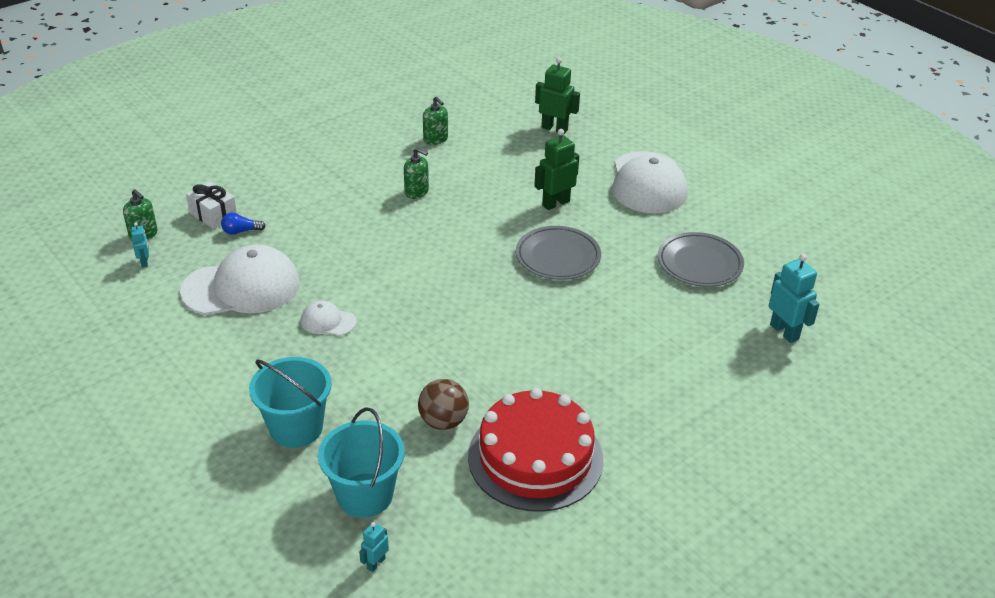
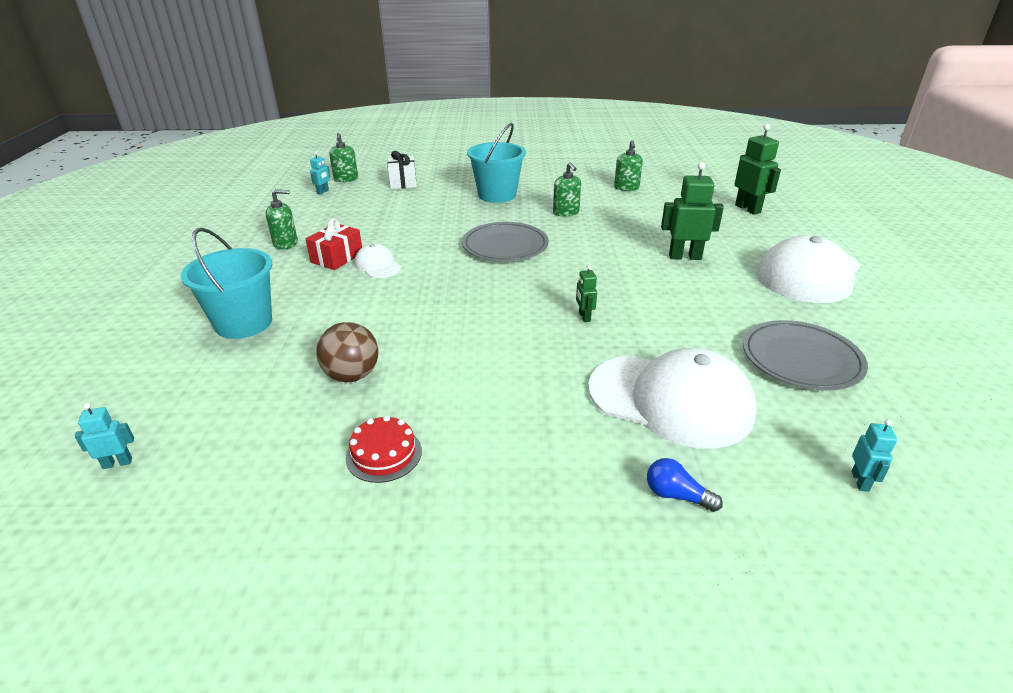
camera: 40 degrees right, 5 degrees down
white cap [180,245,299,315] -> white cap moved to [588,348,756,449]
blue light bulb [221,213,265,235] -> blue light bulb moved to [647,458,723,512]
turquoise bucket [318,407,405,518] -> turquoise bucket moved to [467,123,526,203]
red cake [468,388,603,512] -> red cake [346,415,422,483], size x0.42
grey plate [516,226,601,280] -> grey plate moved to [462,222,549,262]
turquoise robot [769,254,819,343] -> turquoise robot [851,419,897,492], size x0.52
none -> green soap dispenser [266,189,298,250]
none -> red gift [306,218,362,270]
none -> green robot [576,265,597,322]

